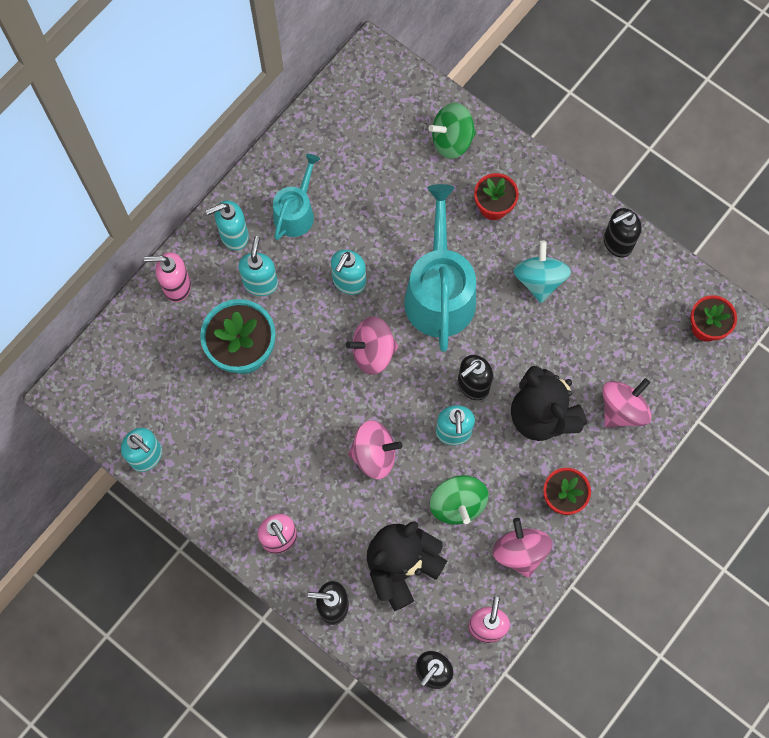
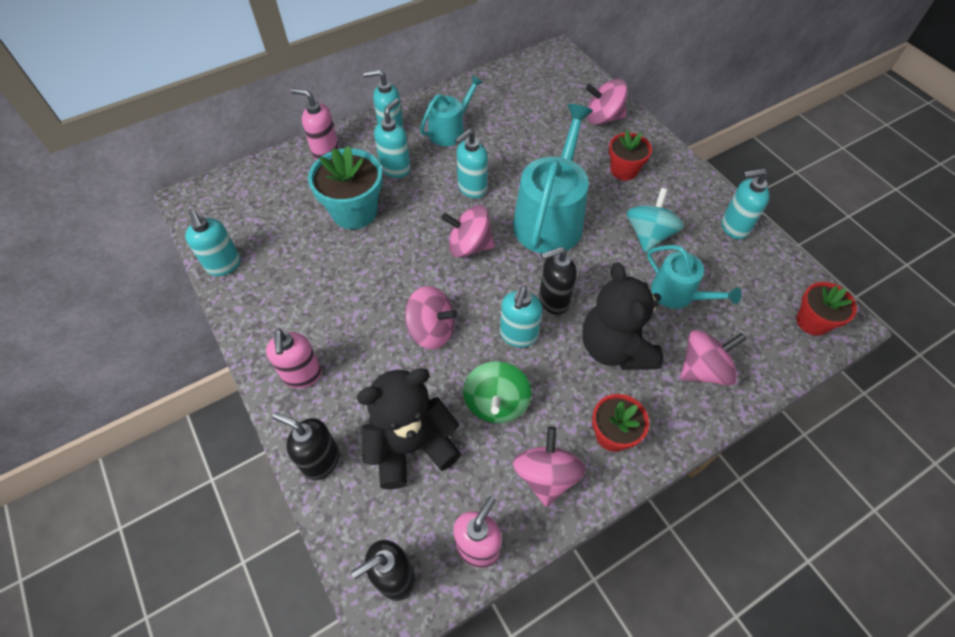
camera: 20 degrees right, 15 degrees down
green spinning top [429,103,476,159] -> pink spinning top [586,79,627,125]
black soap dispenser [604,208,641,258] -> turquoise soap dispenser [722,168,770,239]
none -> turquoise watering can [647,245,742,309]

